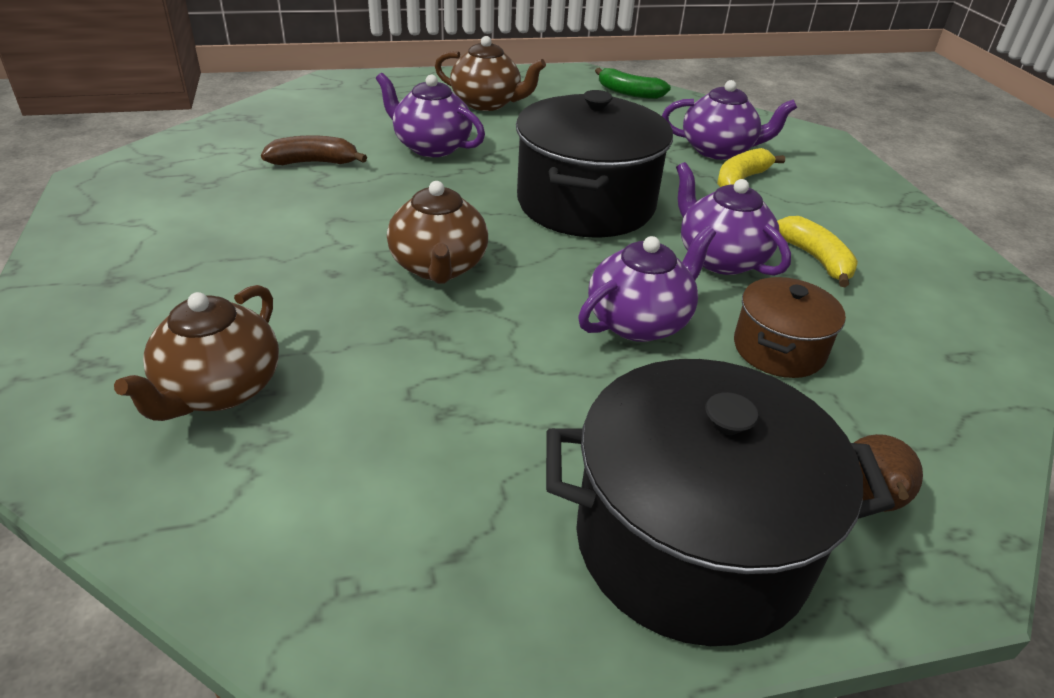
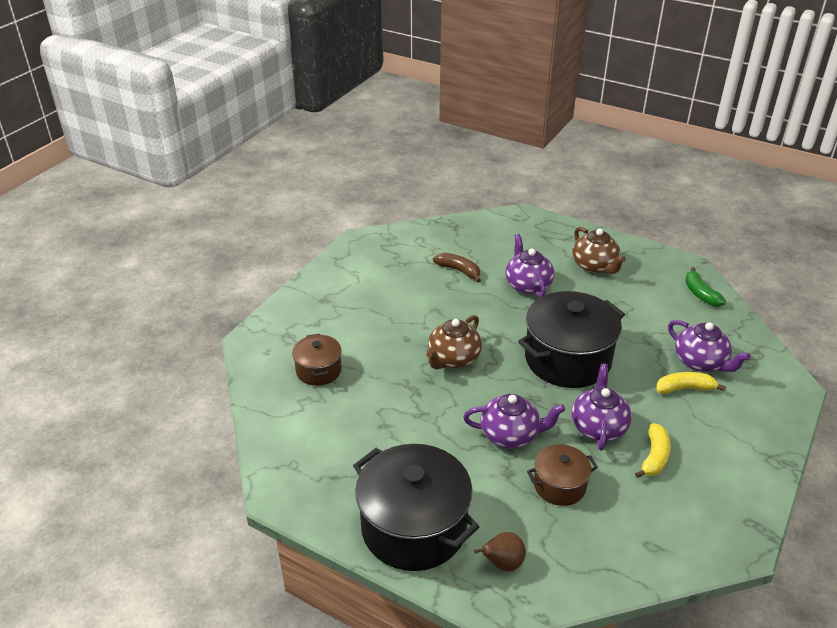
camera: 45 degrees right, 0 degrees up
brown teapot [114,285,279,421] -> brown pot [292,334,342,386]

